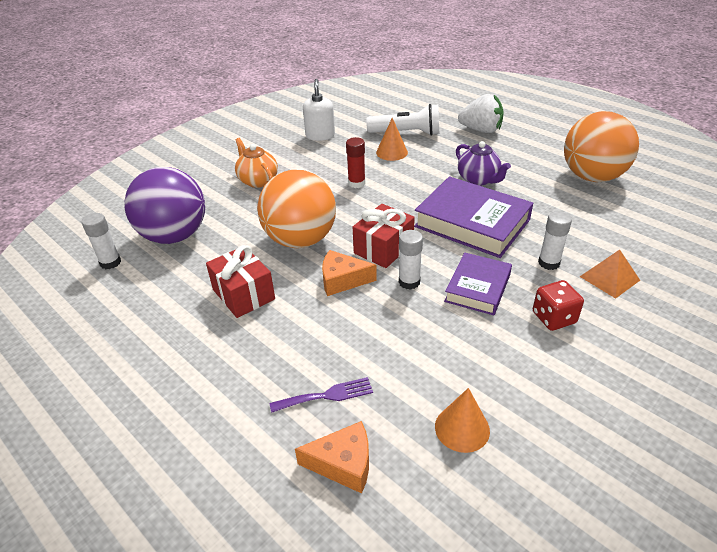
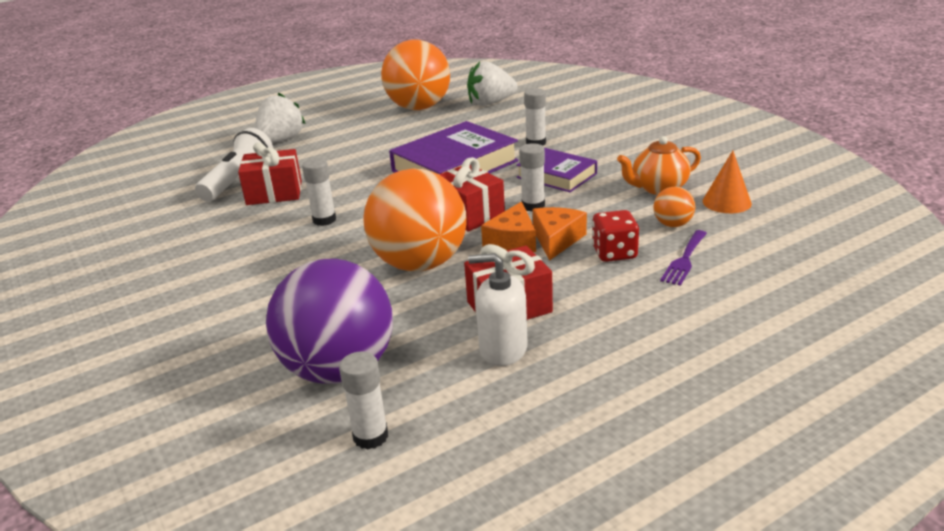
camera: 75 degrees left, 10 degrees down
orange teapot [235,138,278,188] -> orange teapot moved to [617,136,701,195]
purple fork [270,377,373,413] -> purple fork turned 150 degrees counterclockwise [660,230,707,286]
orange cheese [295,421,369,494] -> orange cheese moved to [533,207,587,261]
white soap dispenser [303,79,335,141] -> white soap dispenser moved to [468,253,528,366]
red glue stick [346,137,365,188] -> white glue stick [302,158,336,226]
orange cone [376,118,408,161] -> red gift [238,142,302,205]
purple teapot [456,141,511,186] -> none
red dice [533,280,584,331] -> red dice moved to [592,210,639,262]
orange pyramid [580,250,640,299] -> none
none -> white strawberry [467,61,518,106]
none -> orange ball [654,187,695,227]

